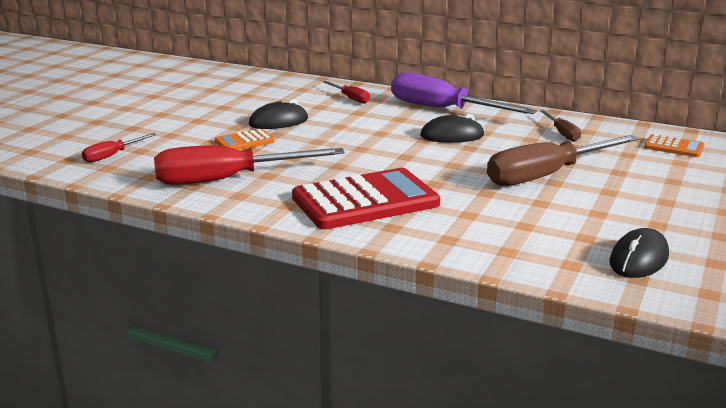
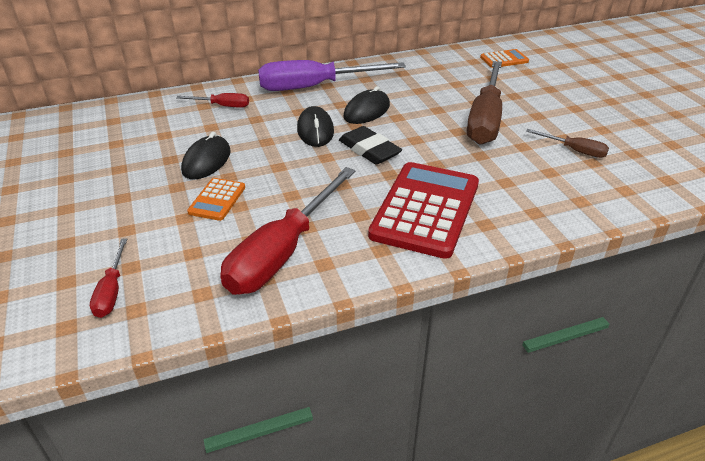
camera: 45 degrees left, 15 degrees up
brown screwdriver [540,110,581,142] -> brown screwdriver moved to [526,129,609,158]
black mouse [609,228,669,278] -> black mouse moved to [297,106,334,147]
none -> black eraser [339,126,402,165]

